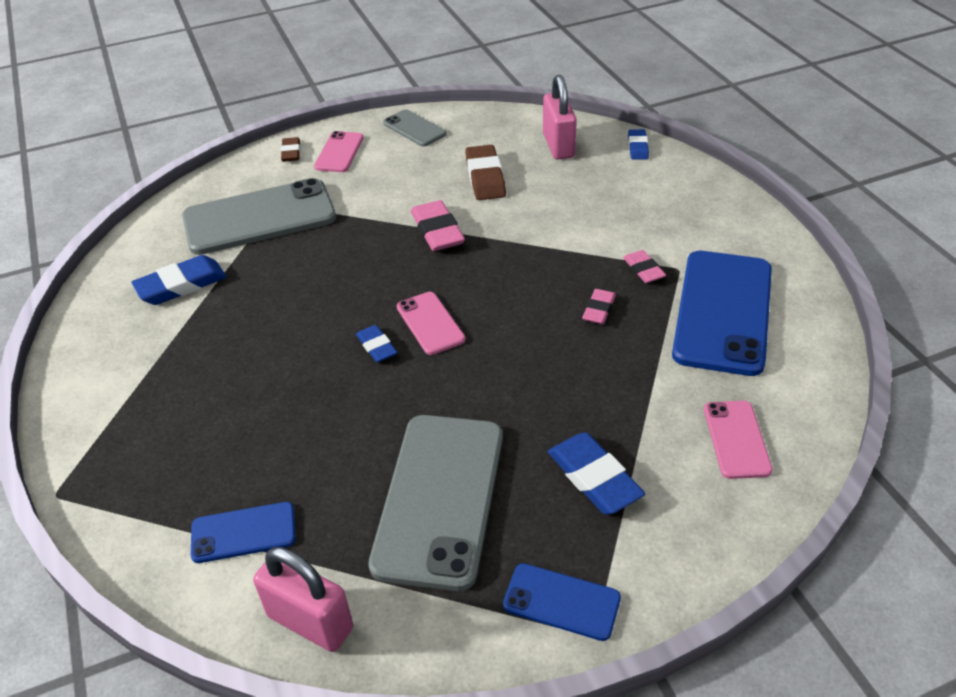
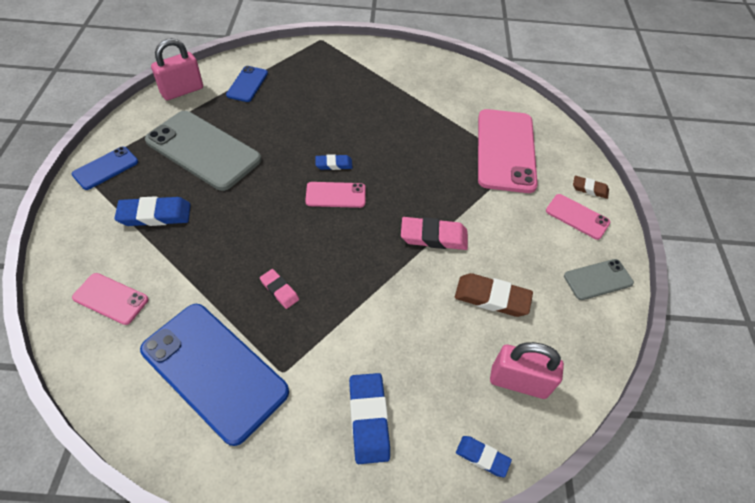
camera: 110 degrees right, 10 degrees up
blue eraser [131,255,227,305] -> blue eraser moved to [349,373,390,464]
grey phone [182,178,336,255] -> pink phone [478,109,538,193]
pink eraser [623,250,666,283] -> none

